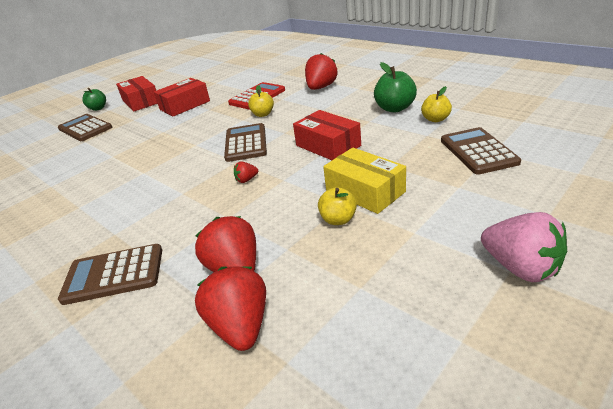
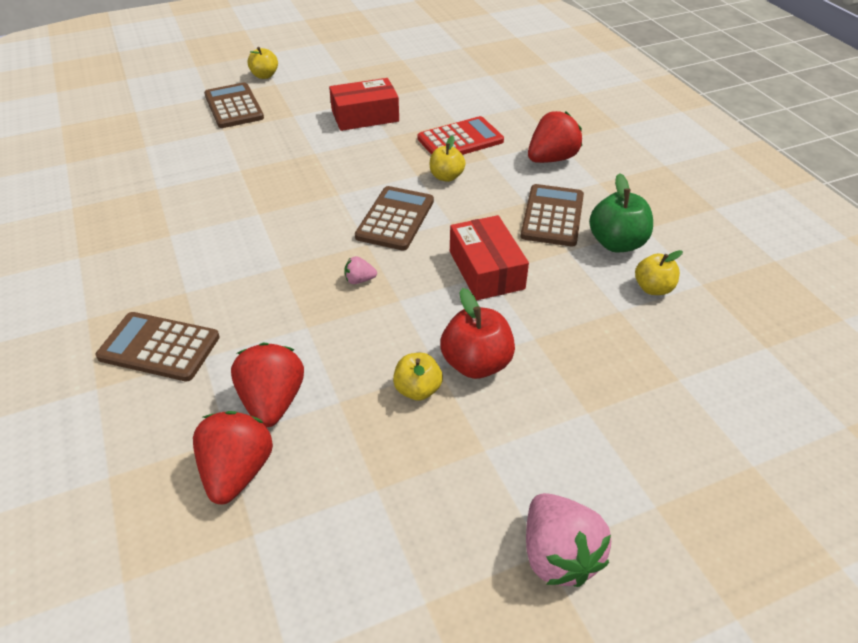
camera: 20 degrees right, 10 degrees up
green apple [83,88,106,111] -> yellow apple [247,47,278,79]
red box [116,76,157,112] -> none
red strawberry [234,161,258,183] -> pink strawberry [344,256,377,284]
yellow box [323,148,406,214] -> red apple [440,288,515,379]
brown calculator [441,127,521,175] -> brown calculator moved to [521,184,584,247]

